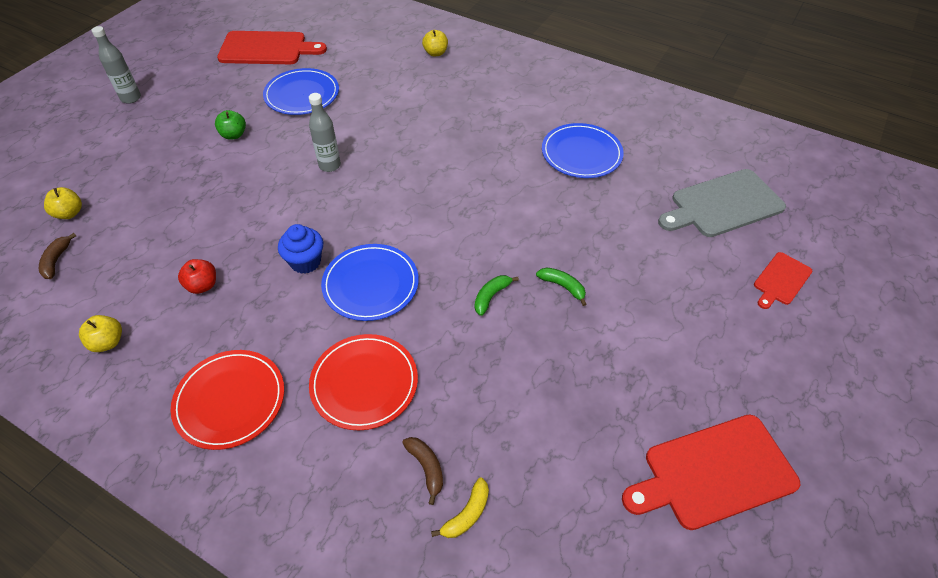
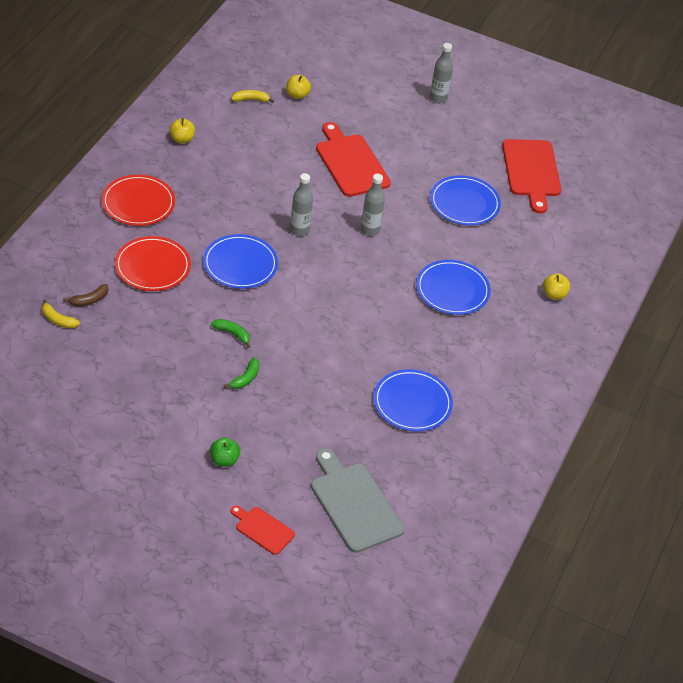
camera: 80 degrees right, 5 degrees down
brown banana [39,233,76,279] -> yellow banana [231,90,274,103]
red apple [178,259,216,294] -> none
green apple [215,110,246,140] -> green apple moved to [210,437,240,467]
blue cupcake [278,224,323,274] -> none
red cutting board [622,415,800,530] -> red cutting board moved to [316,122,391,197]
none -> grey bottle [290,173,313,236]
none -> blue plate [416,260,491,315]

